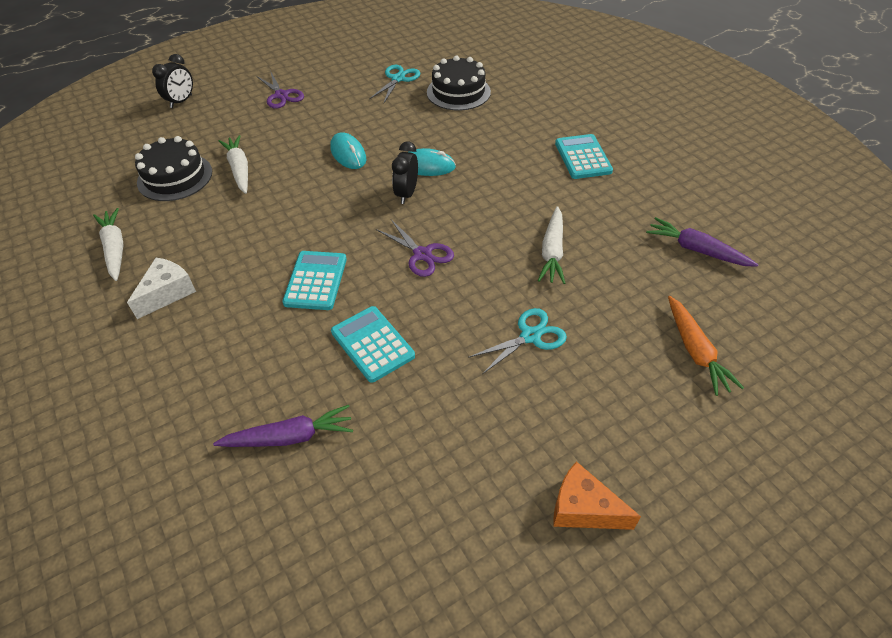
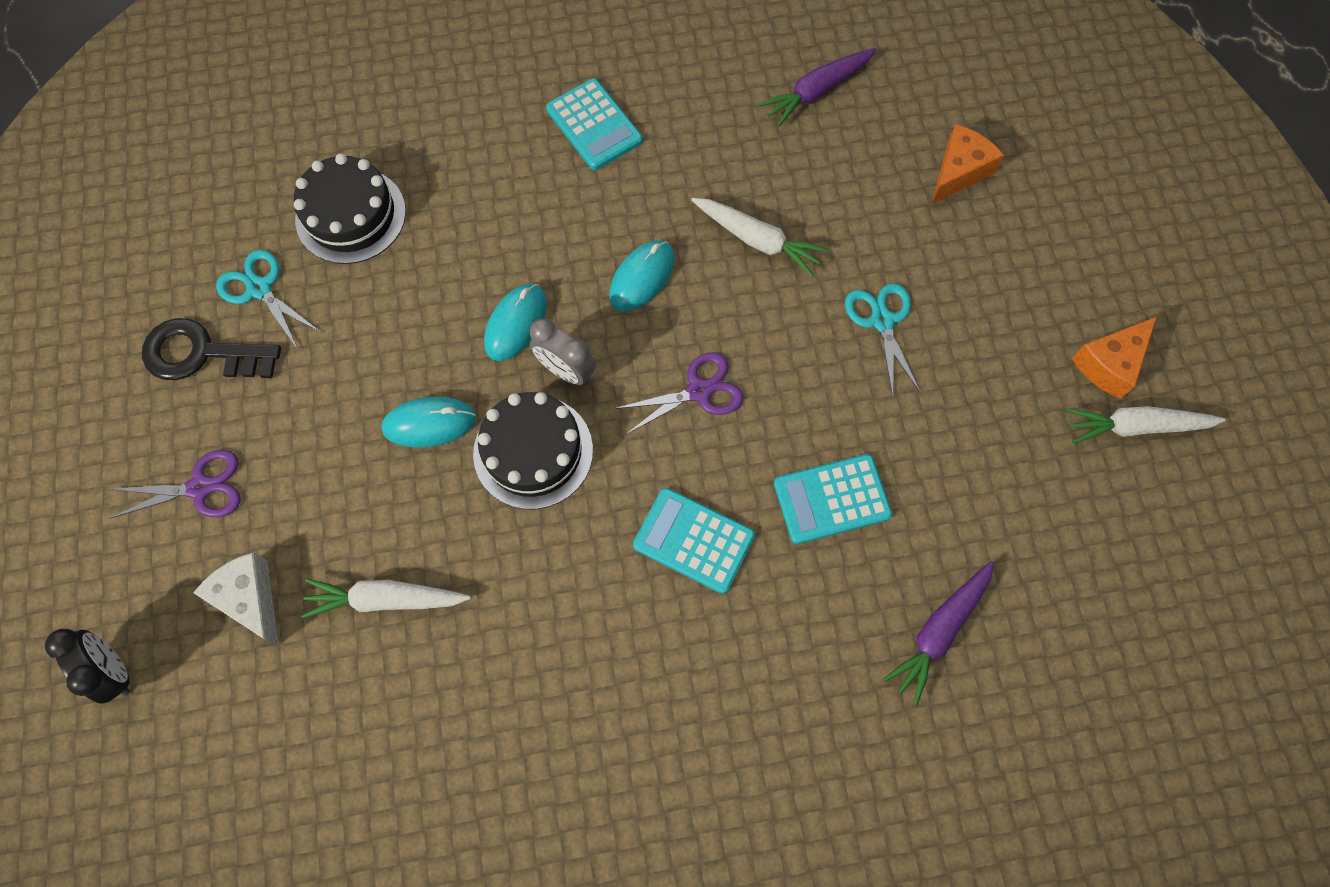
camera: 70 degrees left, 20 degrees up
white carrot [93,208,123,281] -> white carrot moved to [1066,406,1226,444]
white cheese [127,258,196,319] -> white cheese moved to [193,552,279,645]
black cake [135,136,212,201] -> black cake moved to [473,392,593,509]
purple carrot [213,405,353,447] -> purple carrot turned 150 degrees counterclockwise [883,561,994,705]
black clock [392,141,418,204] -> grey clock [530,318,596,385]
turquoise calculator [555,134,613,179] -> turquoise calculator turned 135 degrees counterclockwise [546,78,643,170]
orange carrot [668,296,744,396] -> orange cheese [932,124,1004,204]
none -> black key [142,318,281,380]
none -> turquoise mouse [609,240,675,311]

